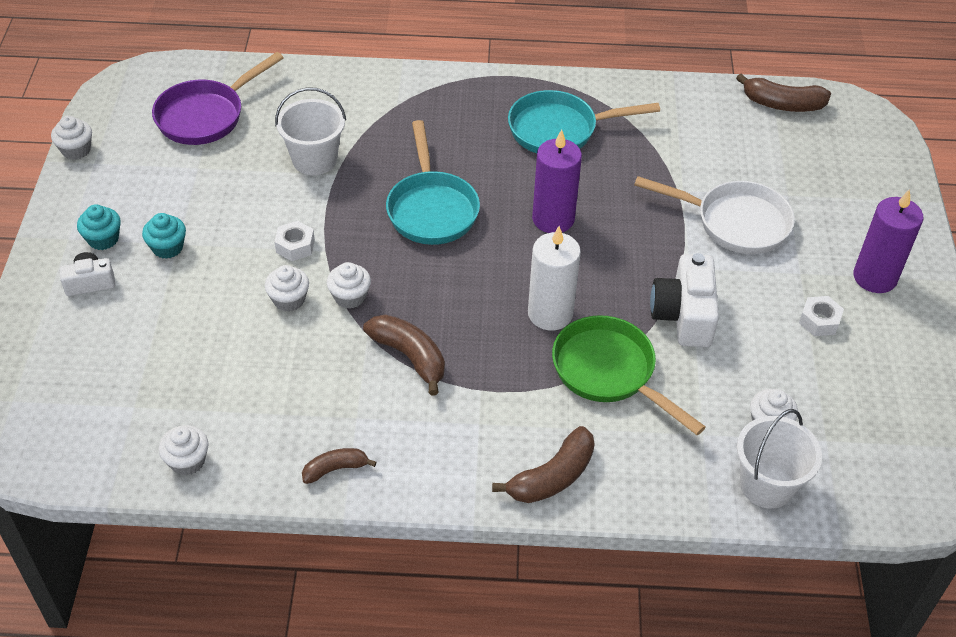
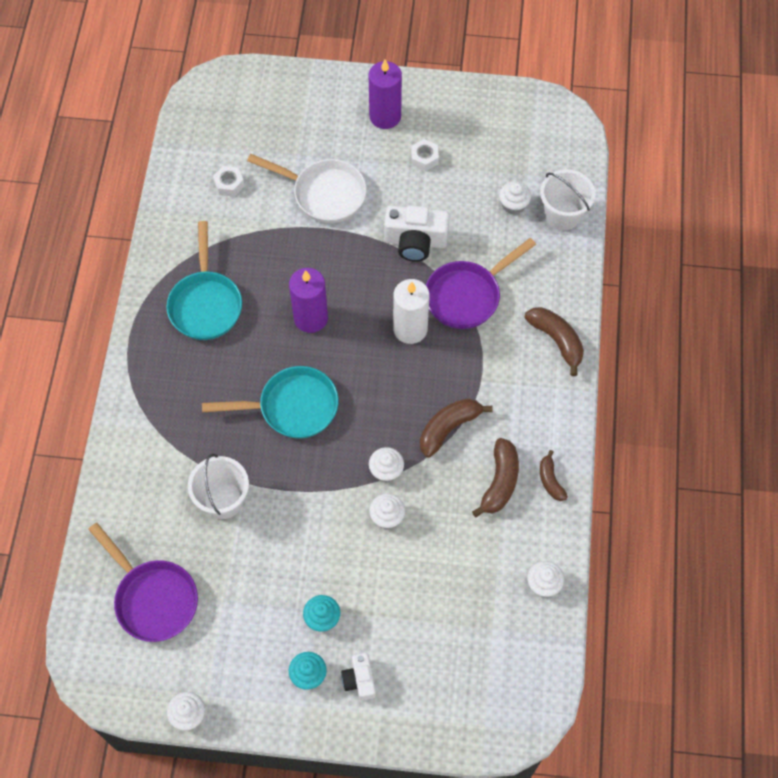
camera: 85 degrees left, 15 degrees up
white nut [275,221,315,261] -> white nut moved to [213,166,245,197]
green pan [552,315,706,435] -> purple pan [426,238,536,329]
white pan [634,176,795,254] -> white pan turned 90 degrees clockwise [247,154,367,223]
brown banana [736,74,831,112] -> brown banana moved to [472,438,519,517]

